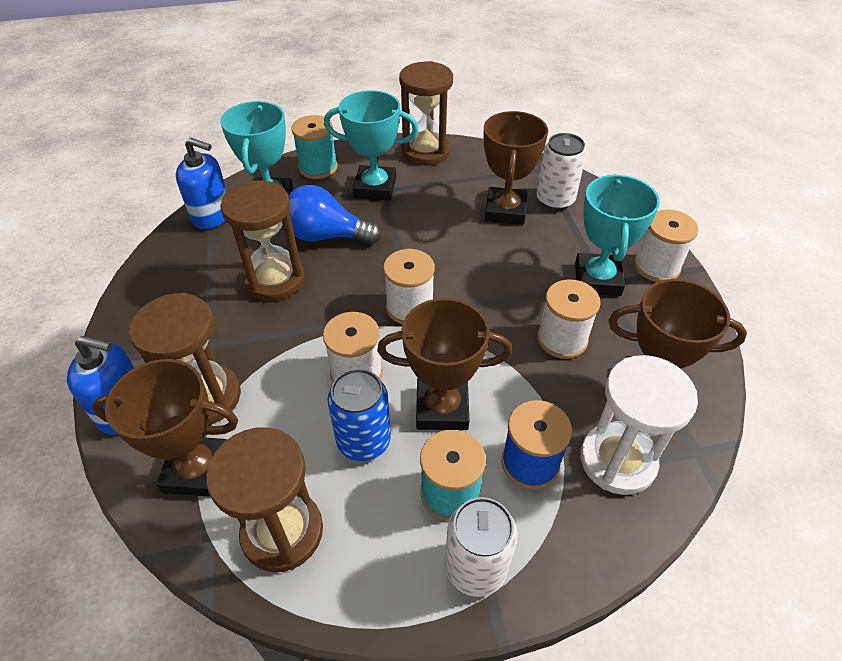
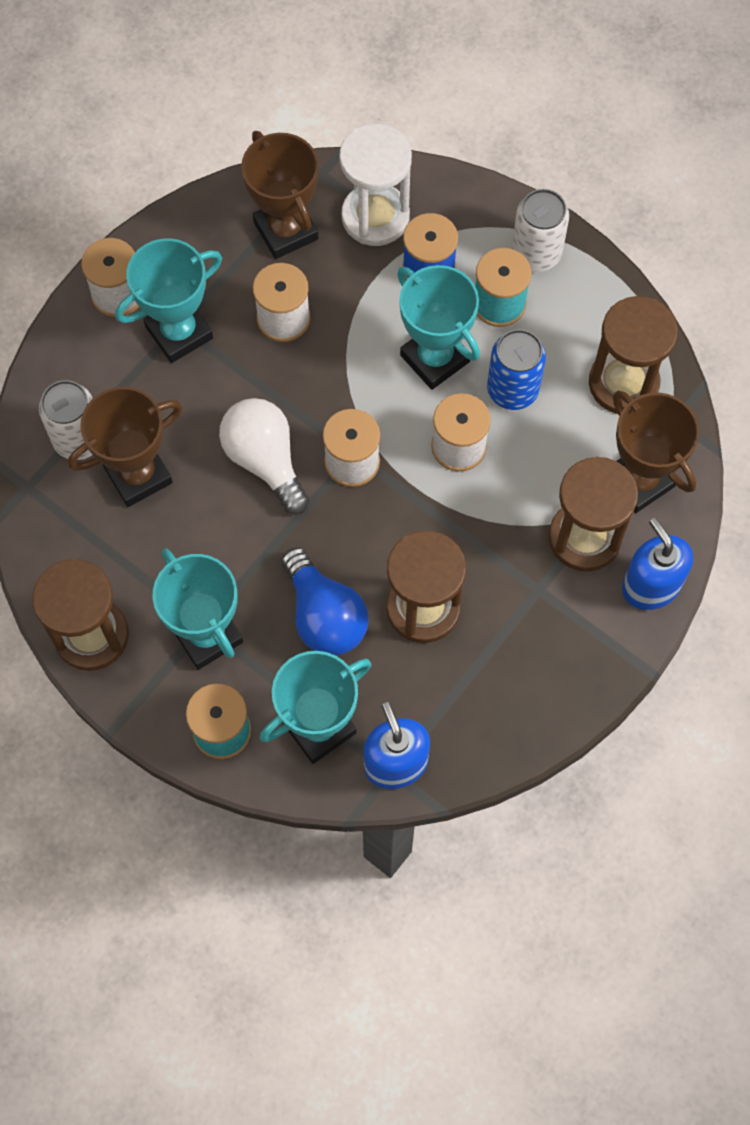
camera: 130 degrees left, 20 degrees up
brown trophy [377,298,512,430] -> turquoise trophy [397,265,480,390]
none -> white light bulb [219,398,309,515]

